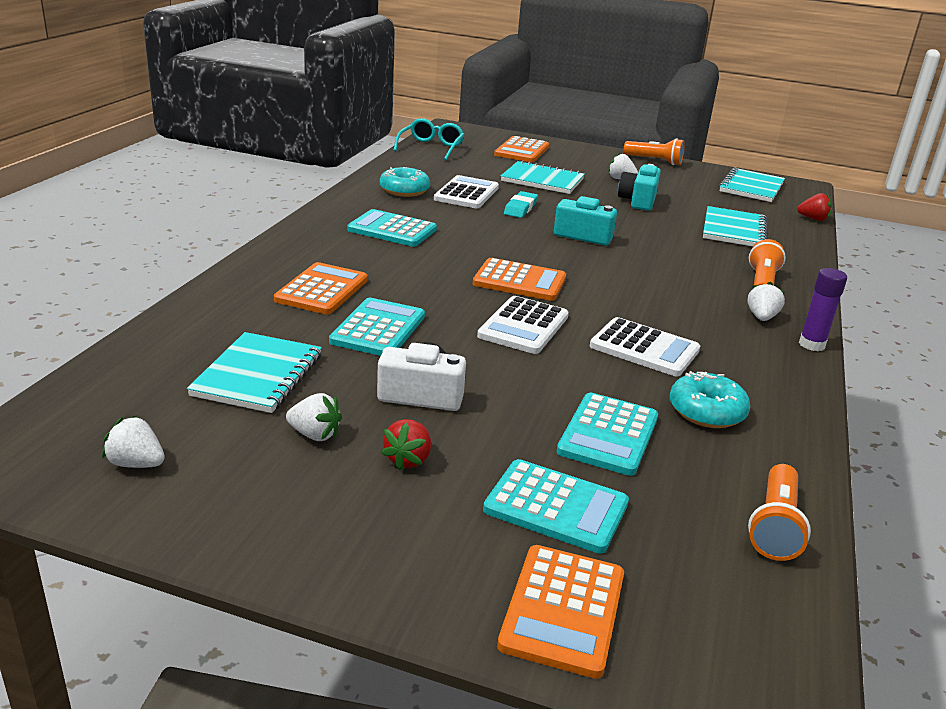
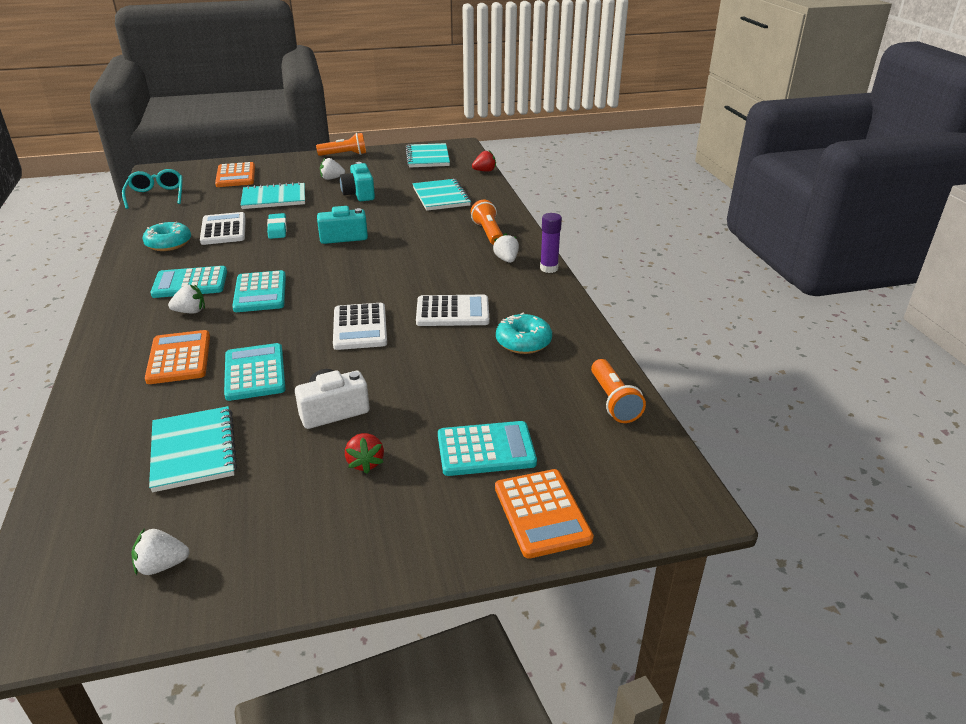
camera: 30 degrees left, 5 degrees up
white strawberry [286,393,342,441] -> white strawberry moved to [168,285,205,313]
orange calculator [473,258,566,301] -> none
turquoise calculator [556,393,658,476] -> turquoise calculator moved to [232,270,286,312]

